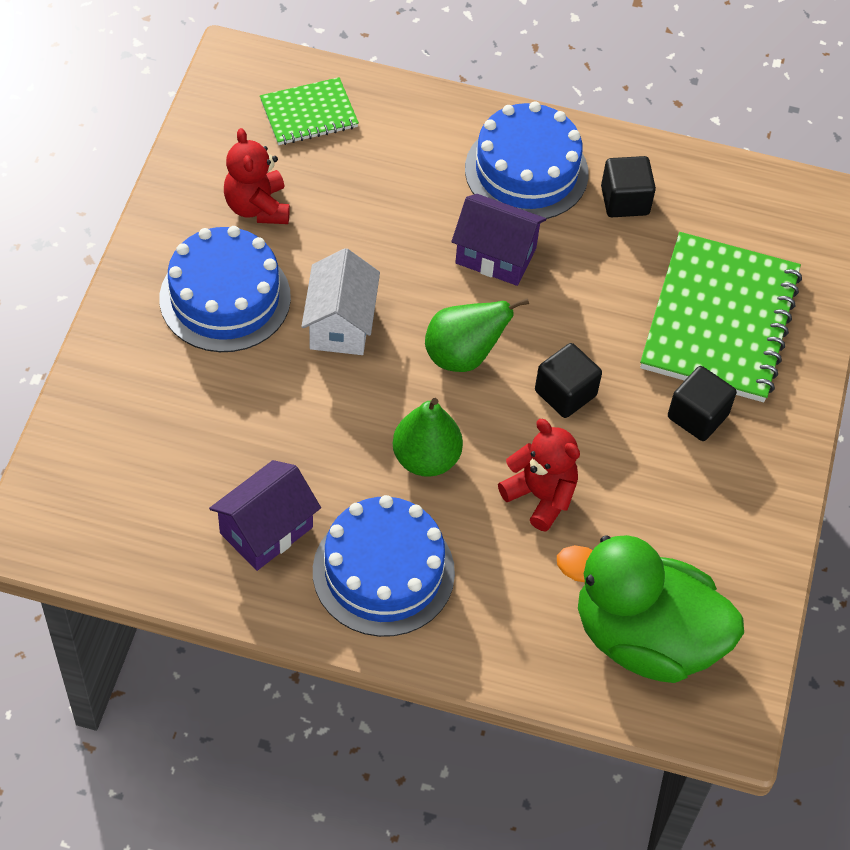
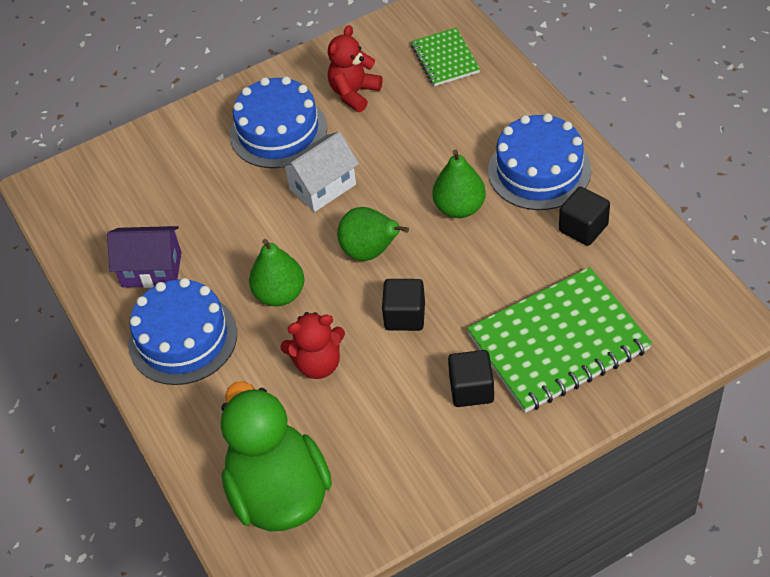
camera: 55 degrees right, 5 degrees down
green notebook [260,77,359,145] -> green notebook turned 45 degrees clockwise [411,28,480,86]
purple house [451,194,546,286] -> green pear [432,149,486,218]
red teddy bear [498,419,580,532] -> red teddy bear turned 75 degrees clockwise [280,312,345,379]

